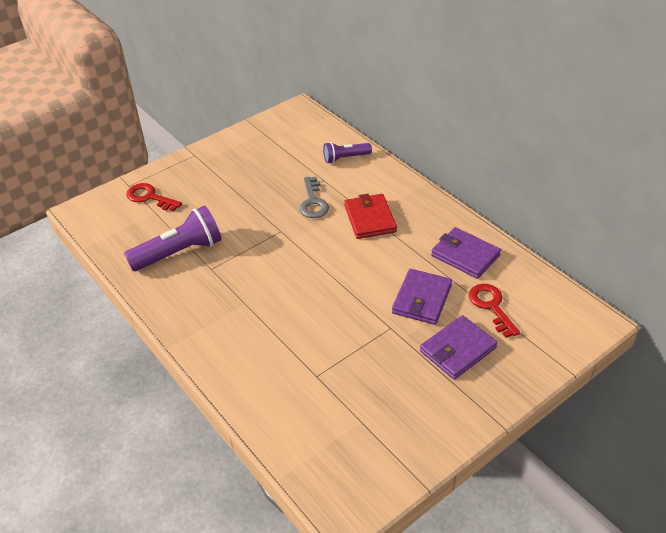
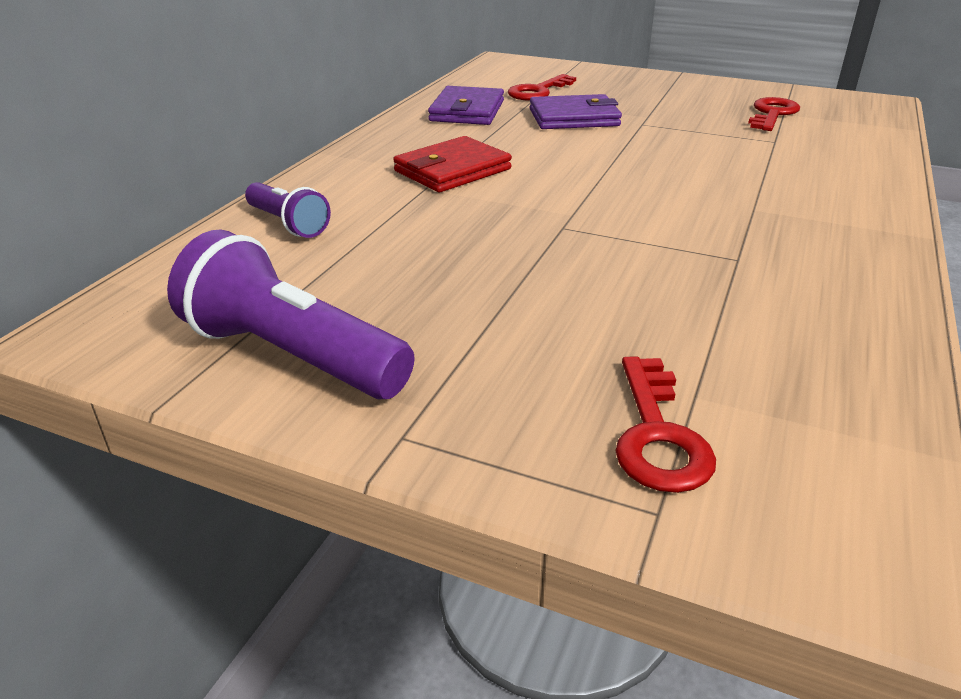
camera: 120 degrees left, 10 degrees down
purple flashlight [124,206,222,271] -> purple flashlight moved to [167,229,415,399]
grey key [300,177,329,218] -> none
purple wallet [420,315,497,380] -> none
none -> red key [748,97,800,131]

